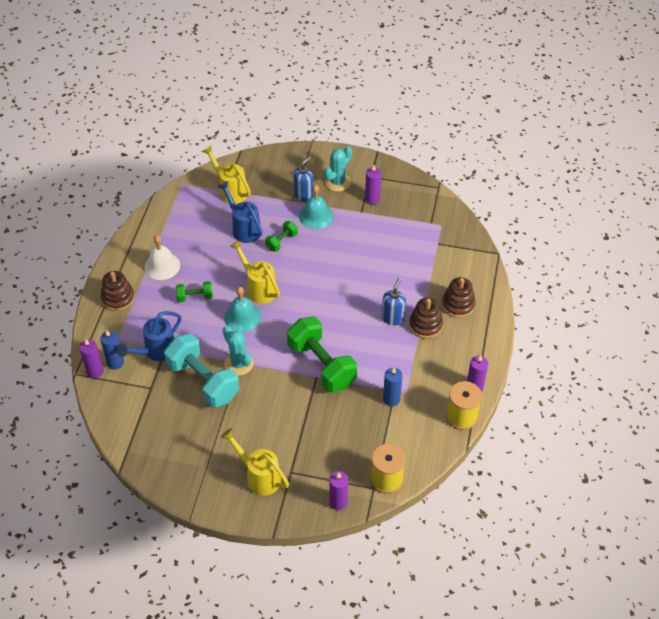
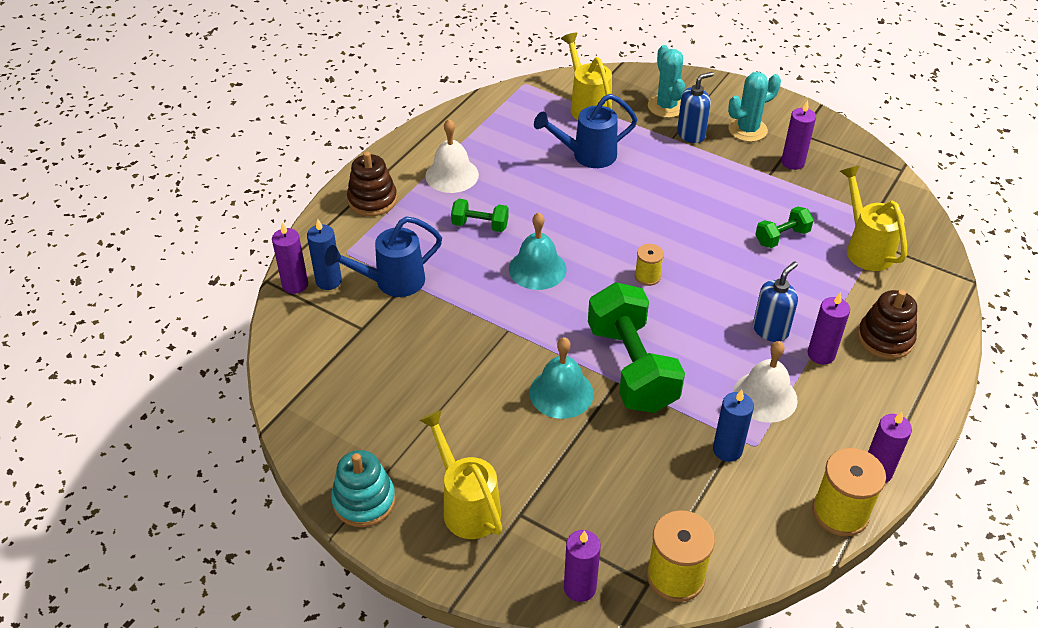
camera: 20 degrees right, 5 degrees down
turquoise dumbbell [164,333,239,408] -> none
blue watering can [218,181,262,243] -> blue watering can turned 90 degrees counterclockwise [534,94,638,168]
turquoise cactus [223,326,254,376] -> turquoise cactus moved to [648,45,685,118]
yellow watering can [230,240,280,304] -> yellow watering can moved to [840,166,907,271]
green dumbbell [265,221,298,252] -> green dumbbell moved to [755,207,814,248]
turquoise bell [299,185,333,229] -> turquoise bell moved to [530,337,594,419]
brown stacking toy [409,298,443,339] -> purple candle [808,293,850,365]
none -> turquoise stacking toy [331,450,396,527]
none -> yellow spool [635,244,664,286]
none -> white bell [733,341,798,423]

